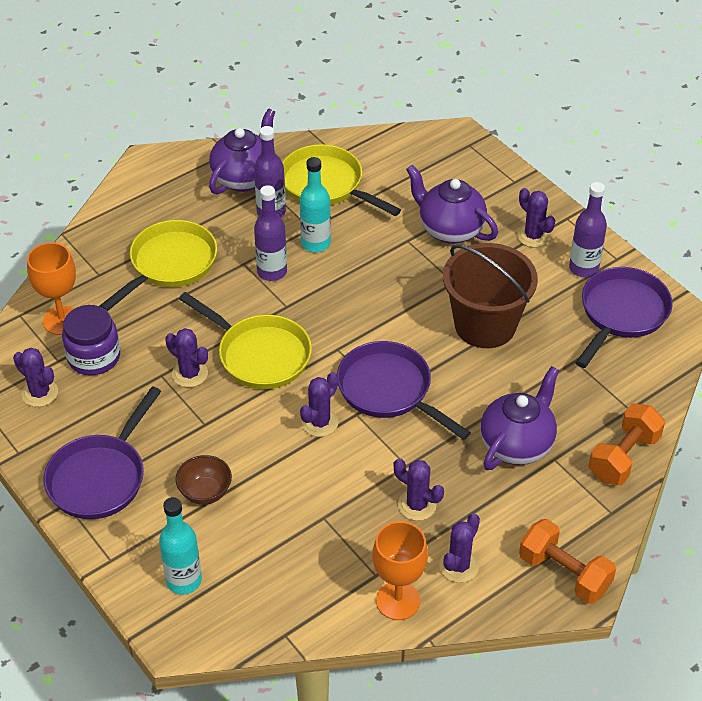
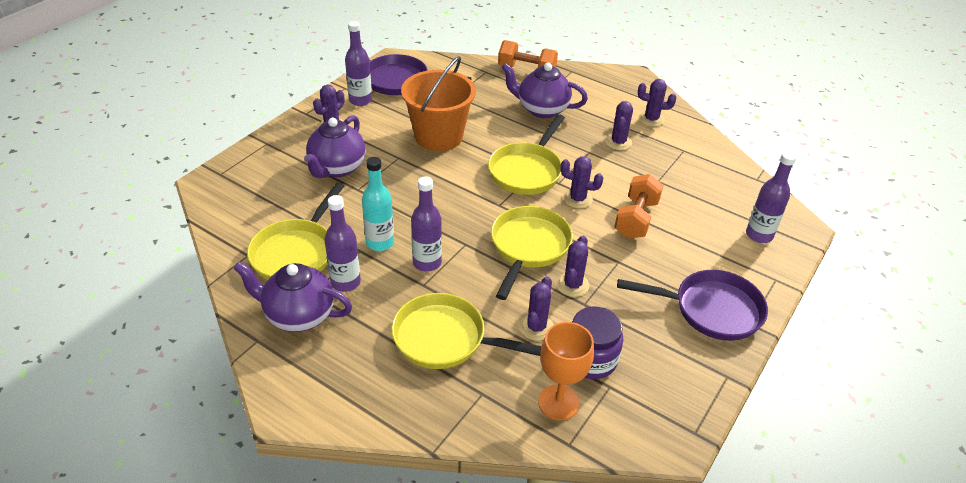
camera: 110 degrees left, 5 degrees down
purple cactus [13,348,58,407] -> purple cactus moved to [519,276,554,341]
turquoise bottle [159,497,202,594] -> purple bottle [746,152,796,243]
brown bowl [175,455,232,505] -> none
purple pan [337,341,471,440] -> yellow pan [488,114,565,195]
orange goblet [373,521,428,620] -> none
brown bucket [443,243,538,348] -> orange bucket [401,56,476,151]
orange dumbbell [519,519,616,604] -> orange dumbbell moved to [614,174,663,239]

